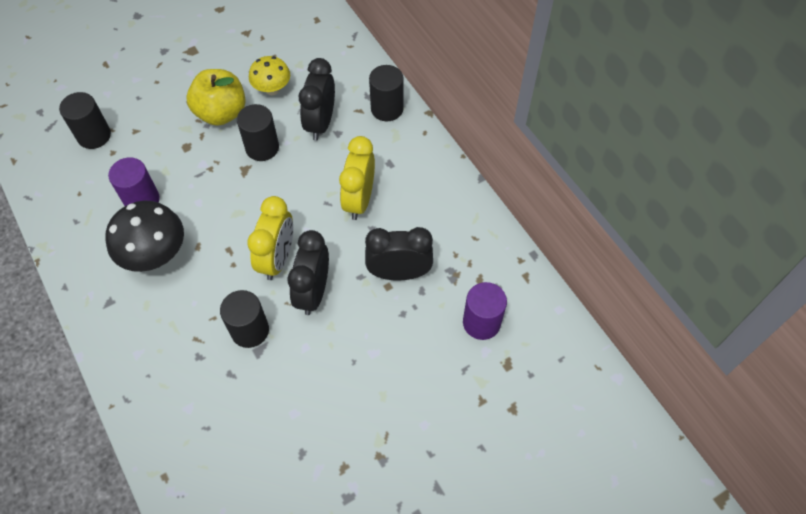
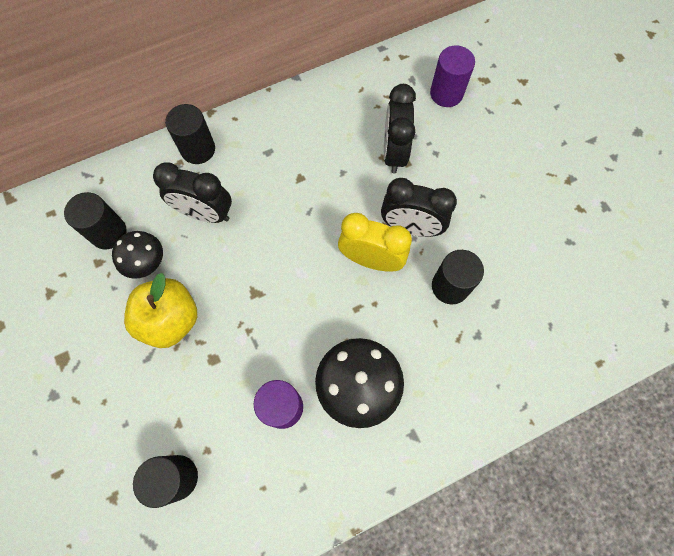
camera: 85 degrees left, 10 degrees up
black cylinder [237,104,279,161] -> black cylinder moved to [64,192,127,249]
yellow mushroom [249,56,290,95] -> black mushroom [112,231,163,279]
yellow clock [339,136,375,220] -> none

